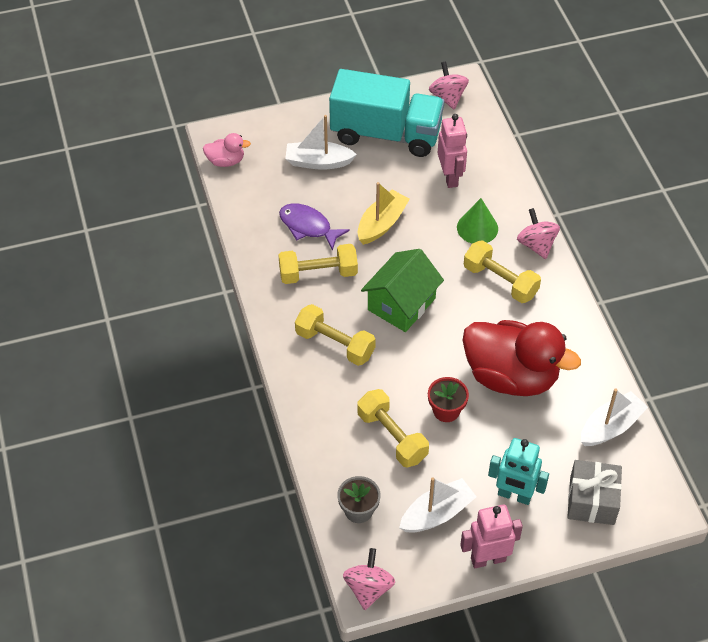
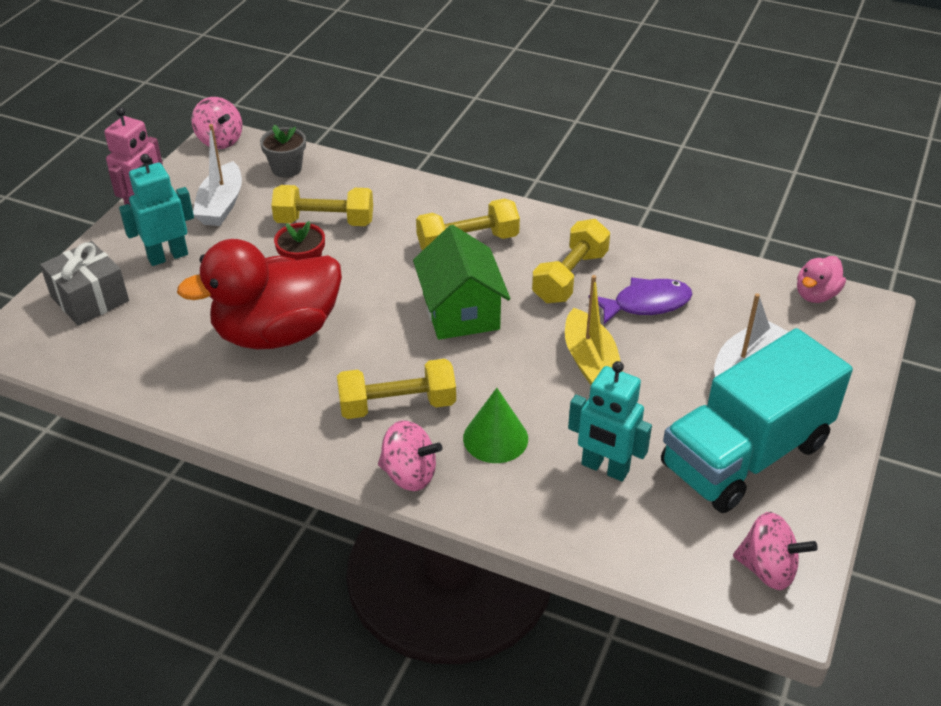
camera: 130 degrees right, 10 degrees down
pink robot [438,114,467,188] -> turquoise robot [568,361,652,481]
white boat [581,389,648,446] -> none

